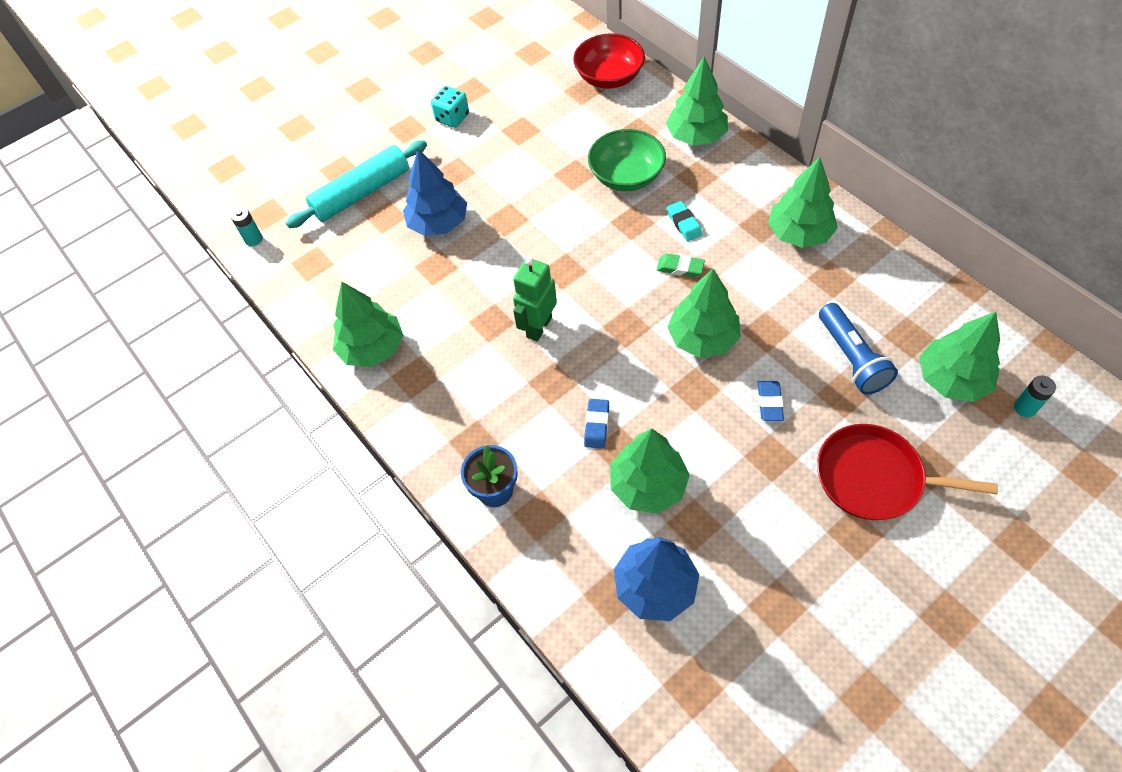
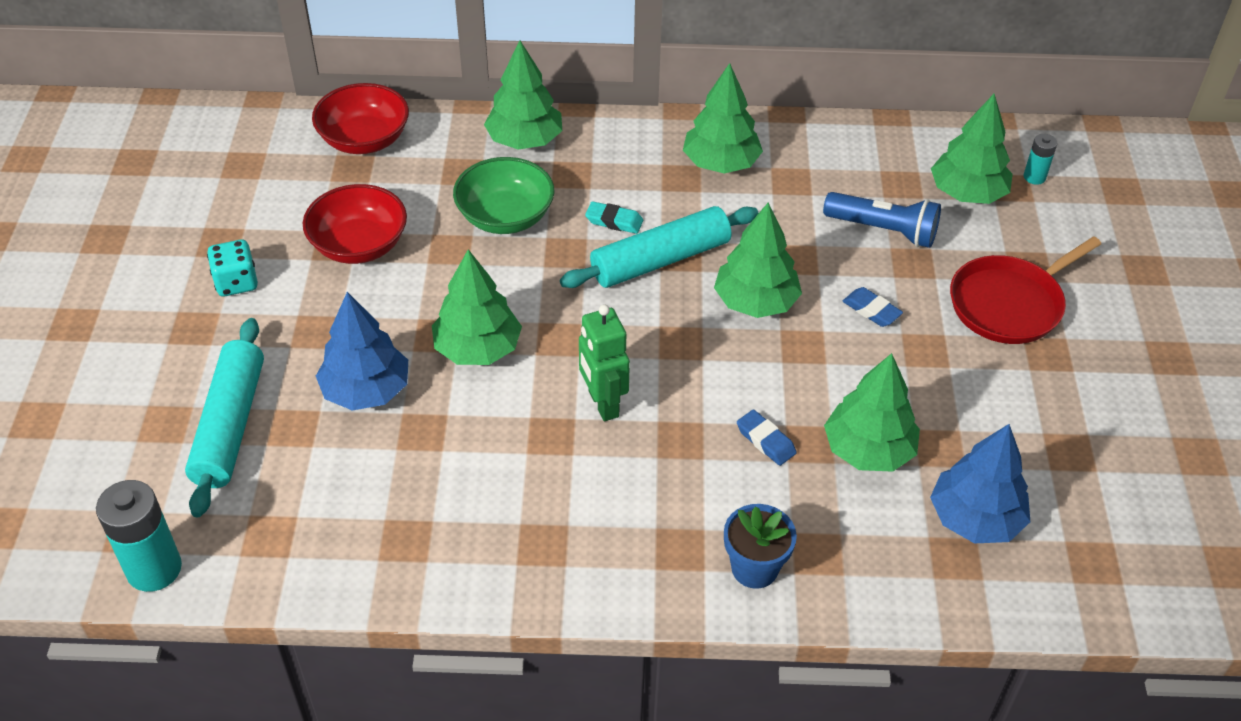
camera: 55 degrees left, 10 degrees down
turquoise battery [230,207,263,246] -> turquoise battery [96,480,182,592], size x1.90
green tree [333,282,403,367] -> green tree moved to [432,249,522,365]
green eraser [656,253,705,277] -> turquoise rolling pin [560,206,758,288]
none -> red bowl [303,184,407,264]

